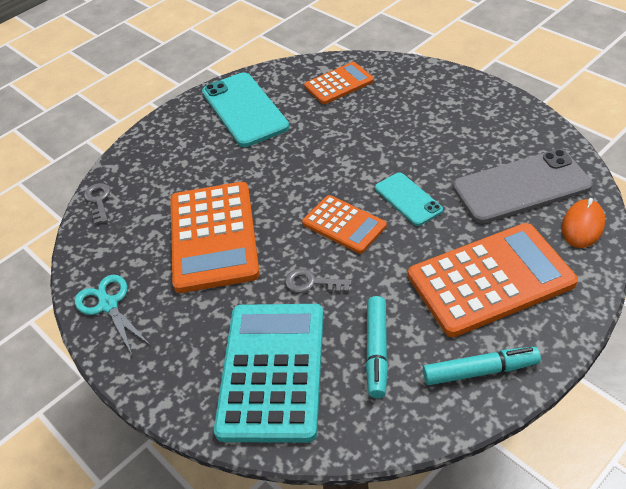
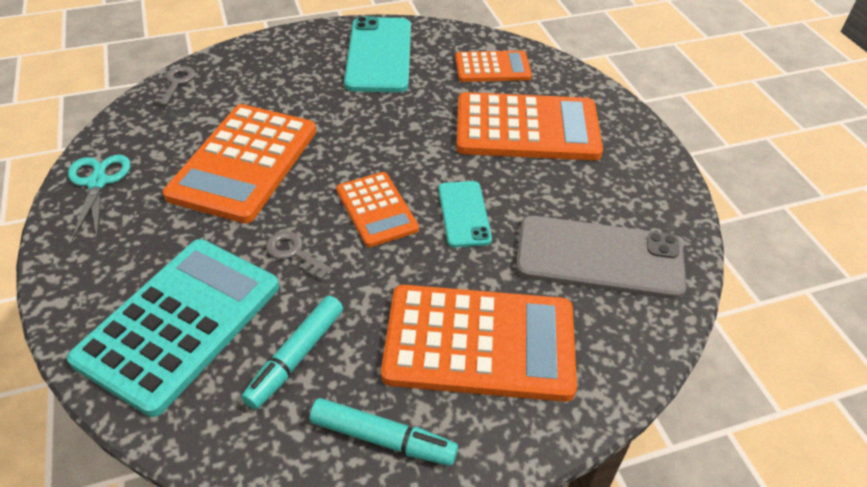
camera: 20 degrees right, 0 degrees up
orange mouse [562,198,605,248] -> none
none -> orange calculator [456,92,603,161]

